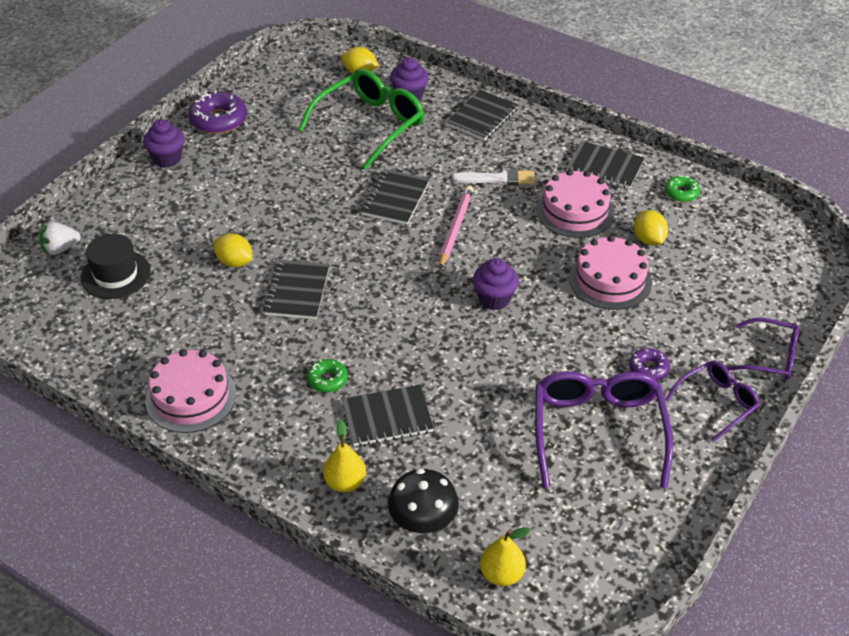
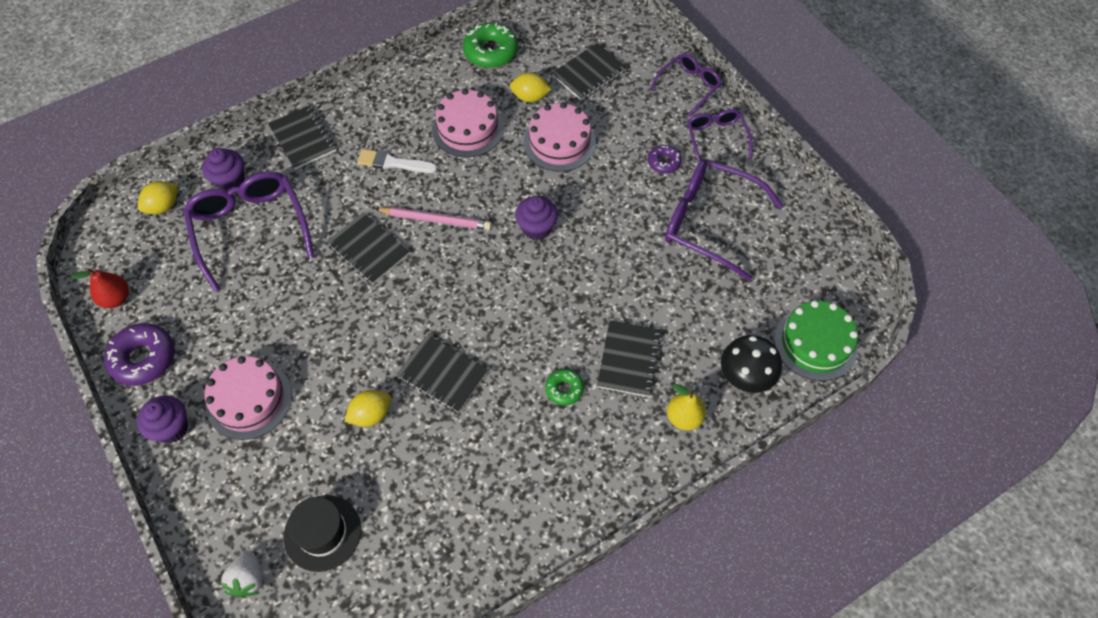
camera: 65 degrees left, 15 degrees up
pink cake [145,349,236,433] -> pink cake moved to [205,356,292,440]
green glasses [298,69,424,170] -> purple glasses [183,171,314,292]
pink pencil [439,185,473,268] -> pink pencil turned 150 degrees clockwise [375,207,492,230]
white brush [452,169,535,185] -> white brush turned 105 degrees counterclockwise [357,149,437,173]
yellow pear [480,527,530,586] -> green cake [774,300,858,381]
black notebook [566,141,644,189] -> black notebook moved to [552,43,627,101]
green donut [665,175,700,202] -> green donut [463,23,518,68], size x1.76
none -> red pear [71,268,129,308]

